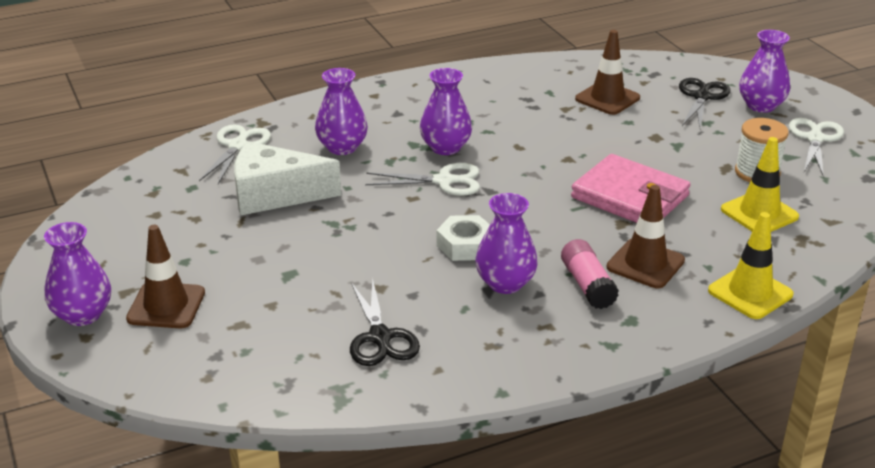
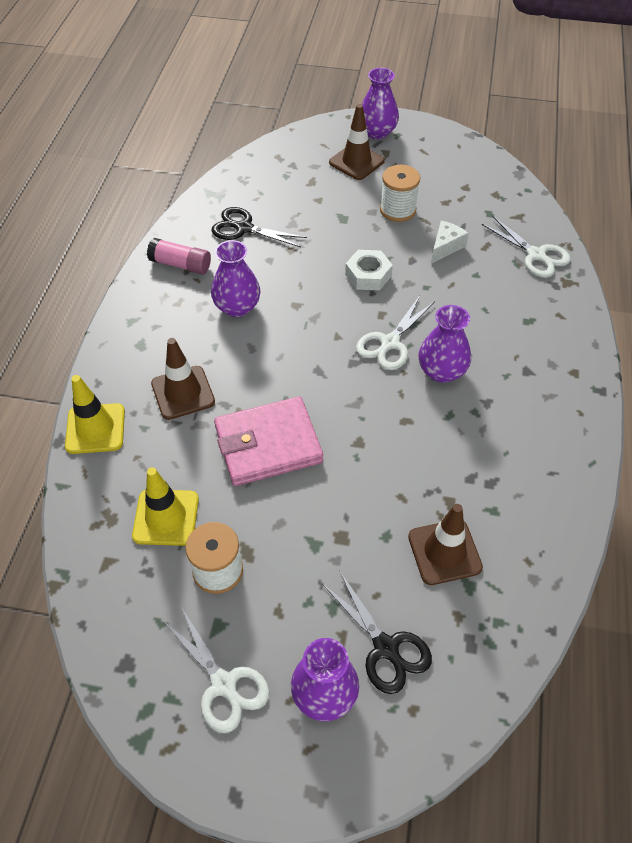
camera: 125 degrees right, 20 degrees up
white cheese [234,141,341,215] -> white cheese [431,221,469,264], size x0.53
purple vase [315,68,368,155] -> none
white nut [437,215,490,261] -> white nut moved to [345,250,393,290]
pink glue stick [561,239,619,309] -> pink glue stick moved to [147,238,211,274]
none -> white spool [380,165,420,222]

